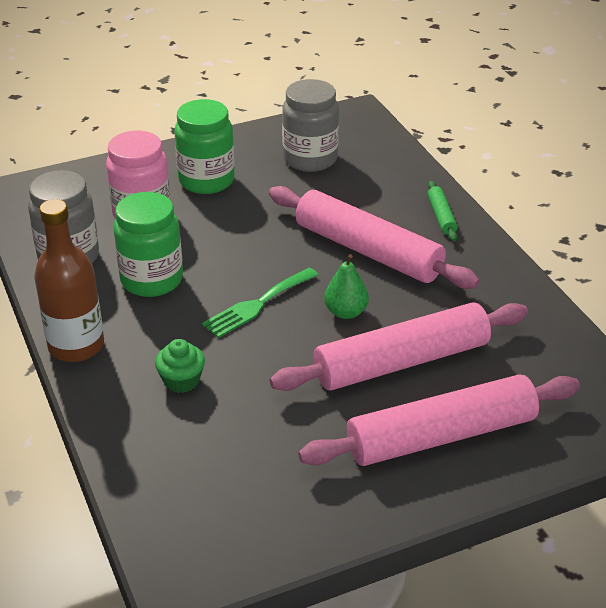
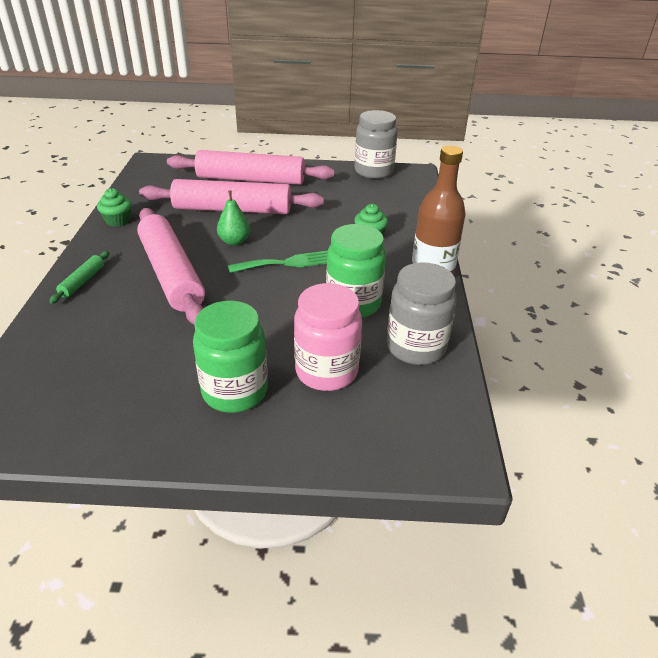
camera: 155 degrees left, 0 degrees up
grey jar [282,79,339,172] -> grey jar moved to [354,110,398,179]
none -> green cupcake [97,188,131,227]

